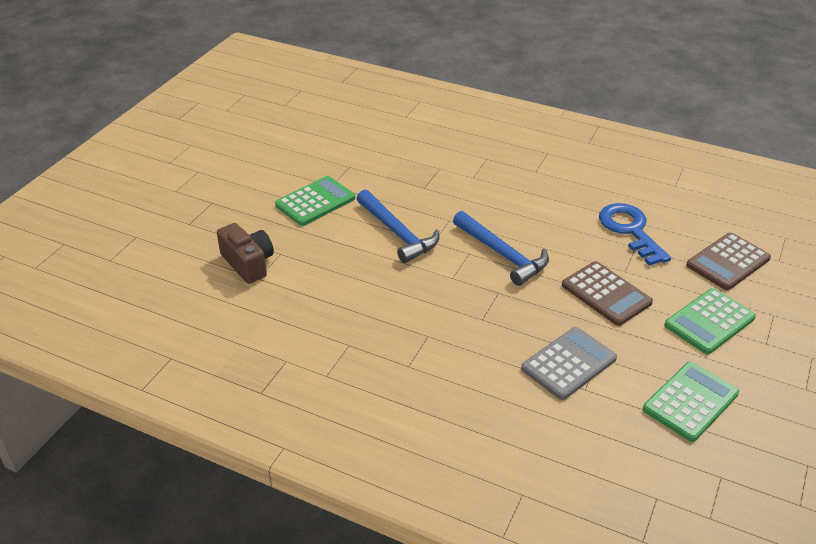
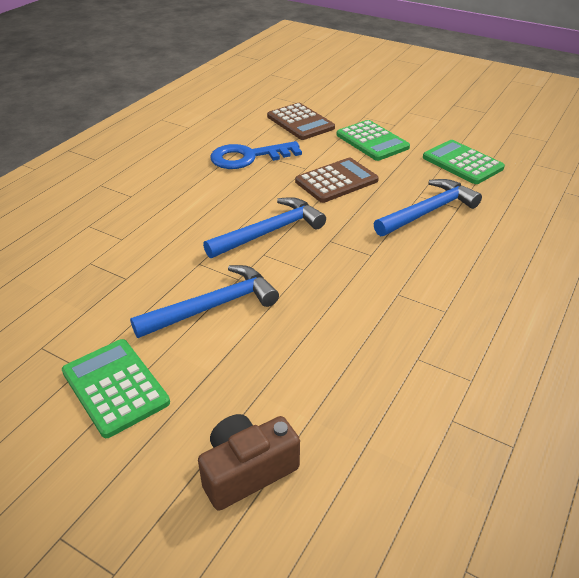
camera: 85 degrees left, 0 degrees up
grey calculator [521,327,617,400] -> blue hammer [374,179,482,236]

